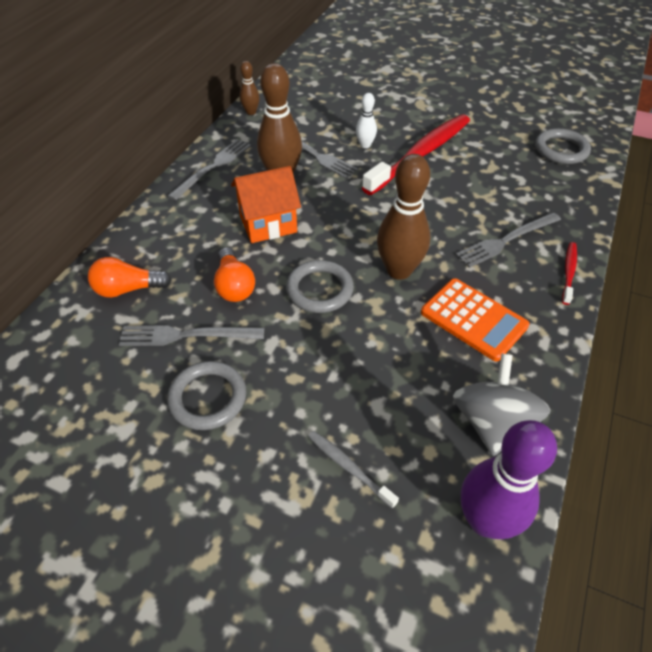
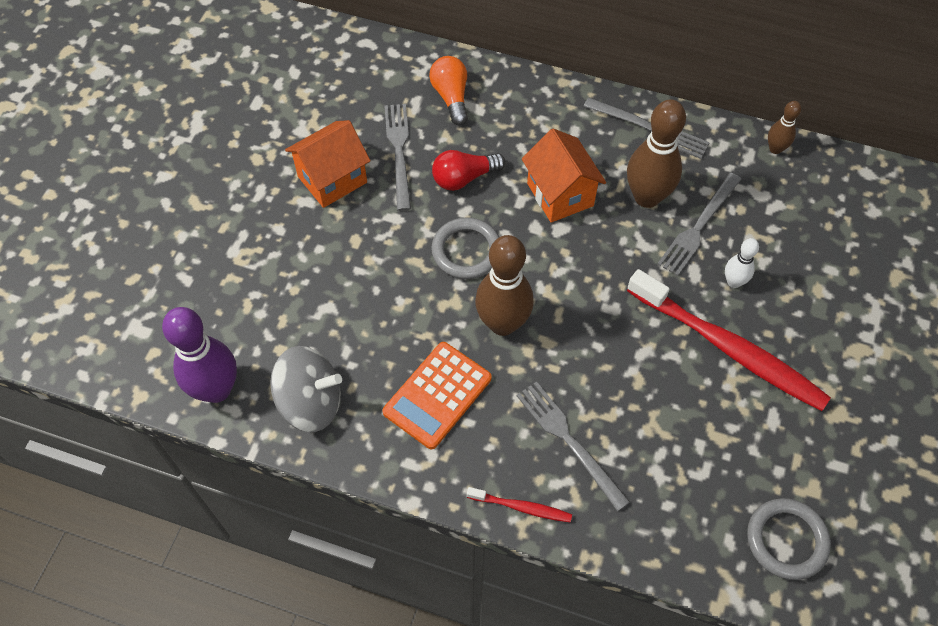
camera: 85 degrees right, 10 degrees up
grey ring [167,361,246,430] -> orange house [285,120,370,208]
orange light bulb [214,247,255,302] -> red light bulb [432,150,505,191]
grey toothbrush [308,431,399,509] -> none

